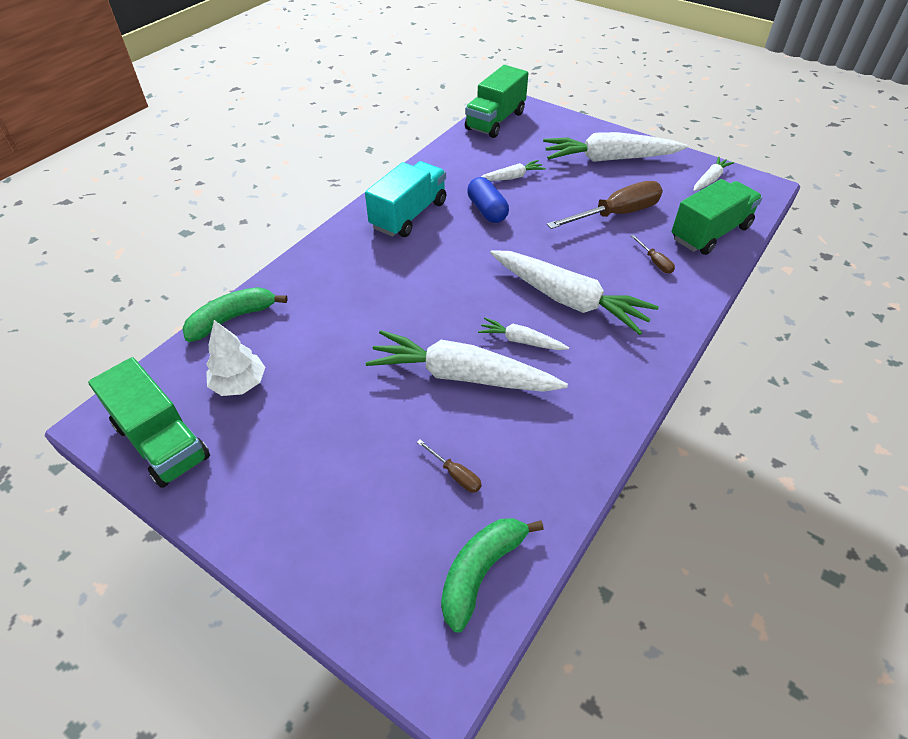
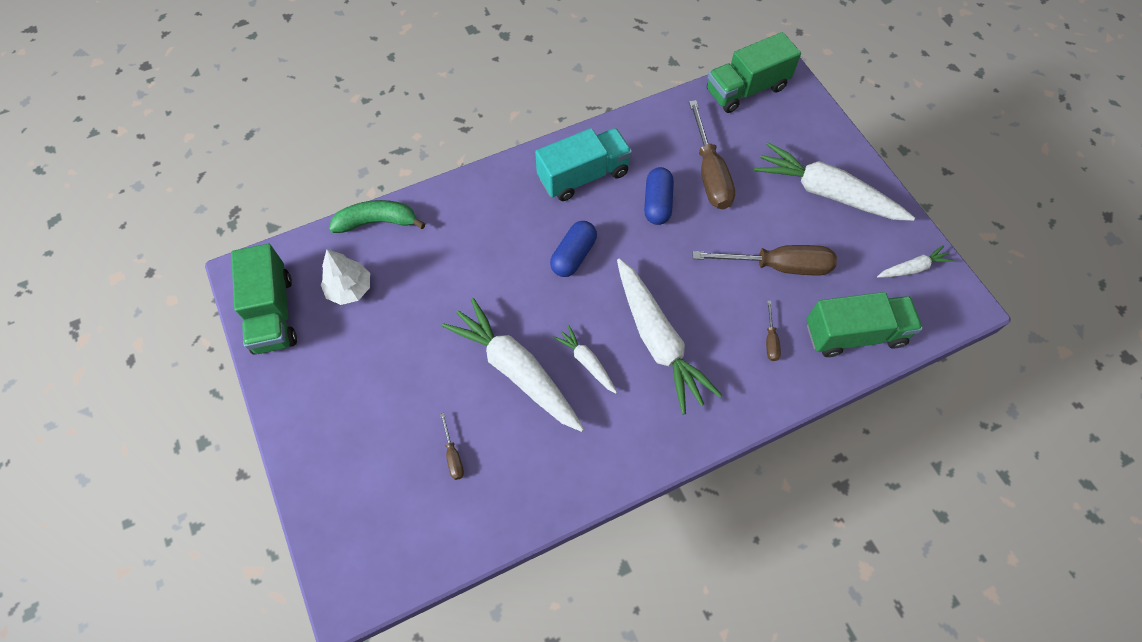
camera: 30 degrees right, 15 degrees up
green banana [441,518,544,633] -> none
white carrot [481,160,546,181] -> brown screwdriver [689,100,735,209]
none -> blue capsule [550,221,597,277]

